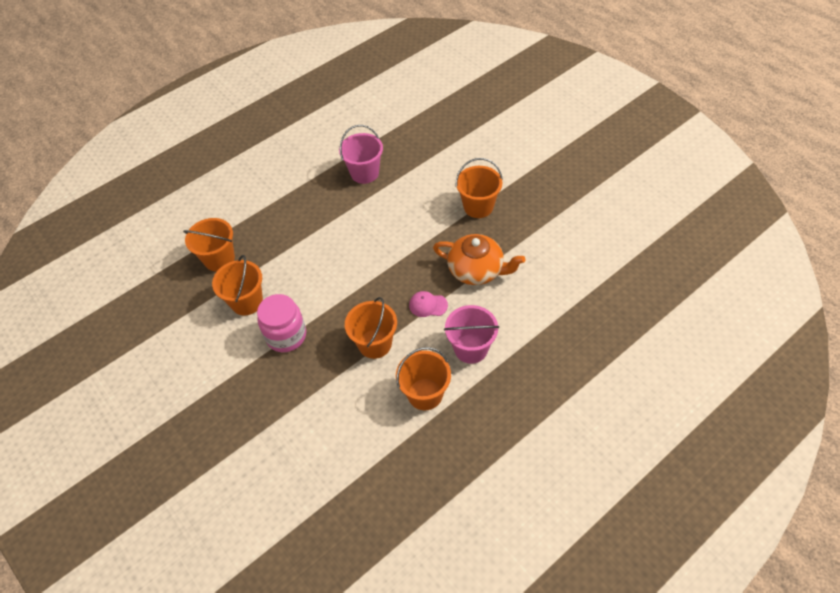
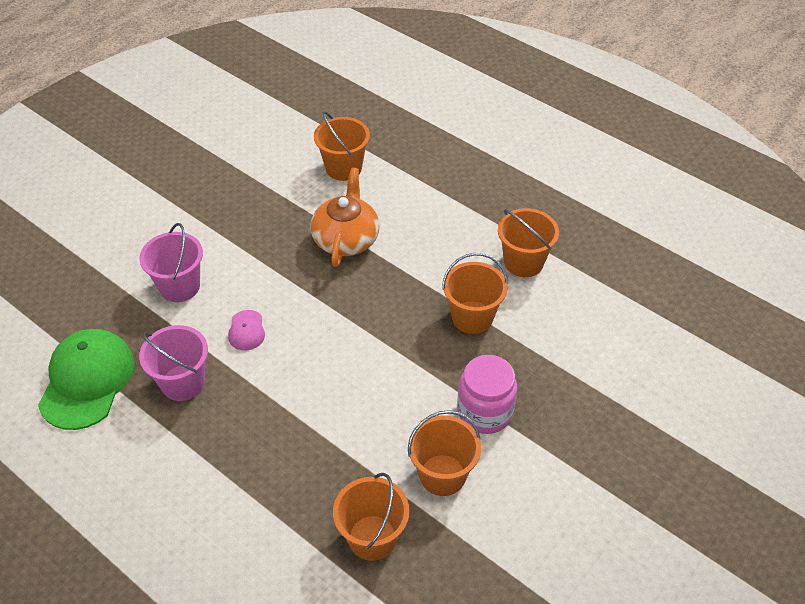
camera: 105 degrees left, 5 degrees down
pink cap [409,291,448,317] -> pink cap moved to [228,310,265,351]
pink bucket [444,305,499,364] -> pink bucket moved to [139,223,203,302]
orange bucket [456,158,503,218] -> orange bucket moved to [314,111,370,181]
none -> green cap [38,329,134,430]

